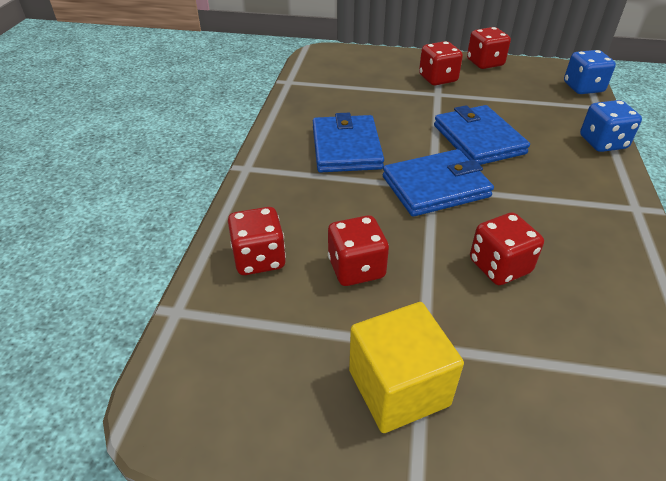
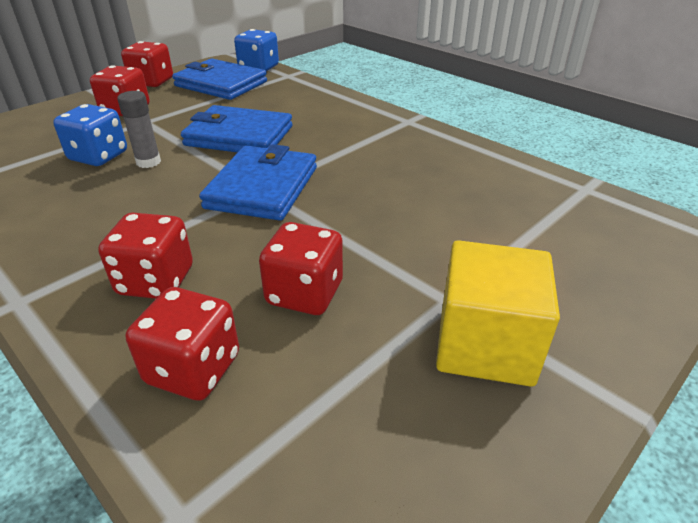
camera: 55 degrees left, 5 degrees down
blue wallet [313,113,384,172] -> blue wallet moved to [172,59,267,100]
red dice [470,213,544,285] -> red dice moved to [98,213,193,299]
blue dice [580,100,642,152] -> blue dice moved to [53,104,127,166]
none -> grey glue stick [117,91,161,168]

